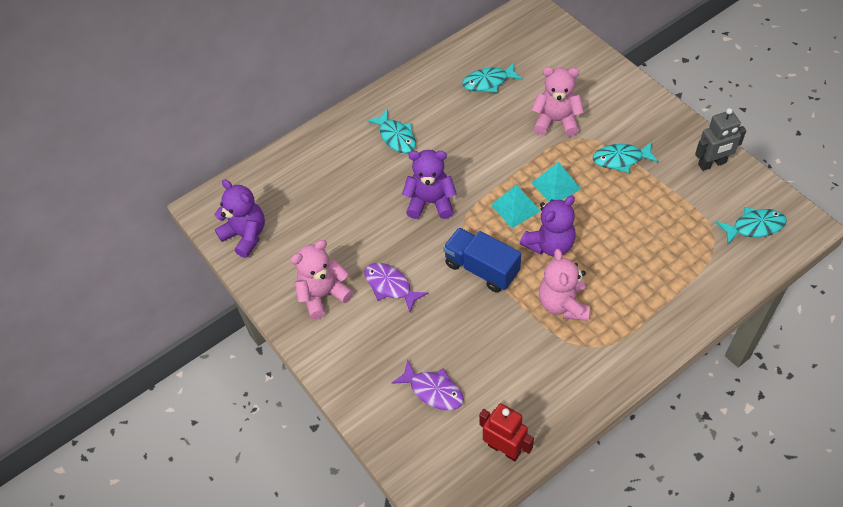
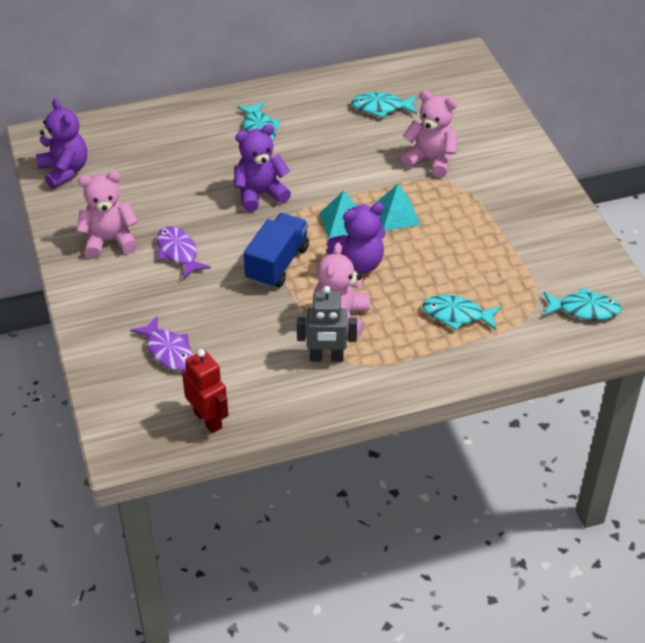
camera: 15 degrees right, 10 degrees down
purple teddy bear [402,150,457,219] -> purple teddy bear turned 45 degrees counterclockwise [234,124,291,212]
blue truck [443,228,521,293] -> blue truck turned 60 degrees clockwise [244,213,309,288]
turquoise fish [593,142,659,173] -> turquoise fish moved to [422,295,501,331]
grey robot [695,108,746,171] -> grey robot moved to [297,286,357,362]

